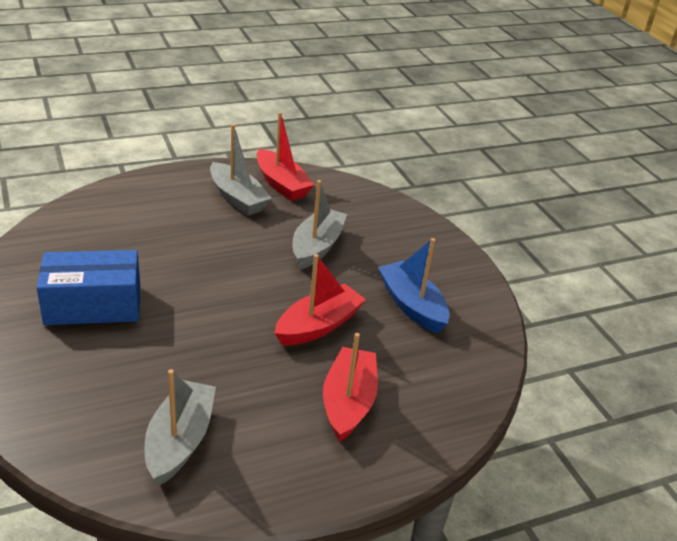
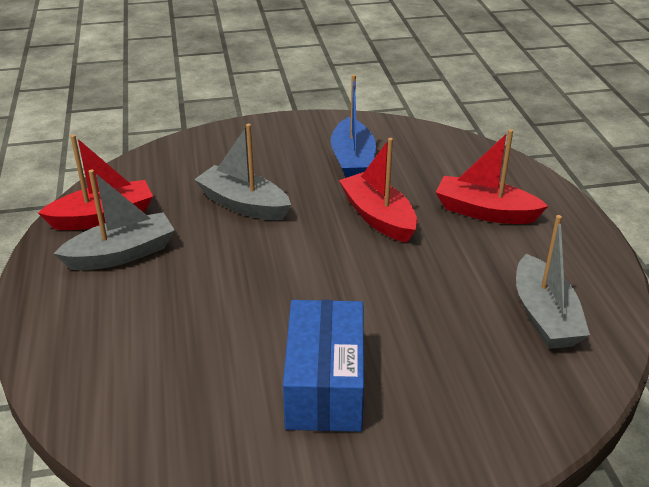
camera: 75 degrees left, 0 degrees up
grey boat [145,369,216,485] -> grey boat turned 120 degrees counterclockwise [516,215,590,349]
blue boat [378,238,450,333] -> blue boat turned 75 degrees counterclockwise [330,74,376,178]

